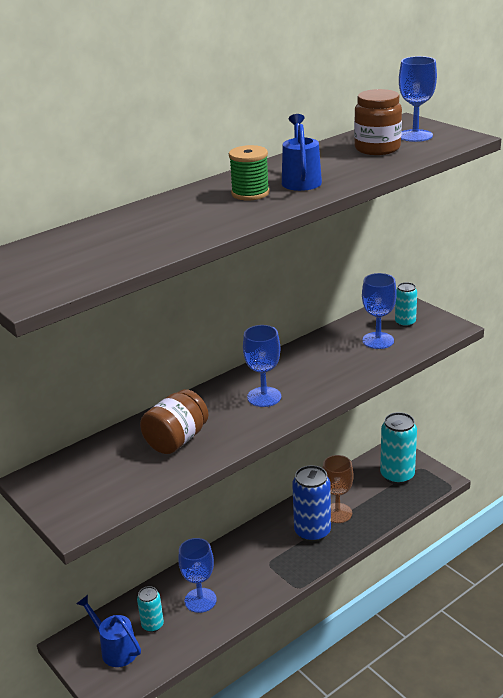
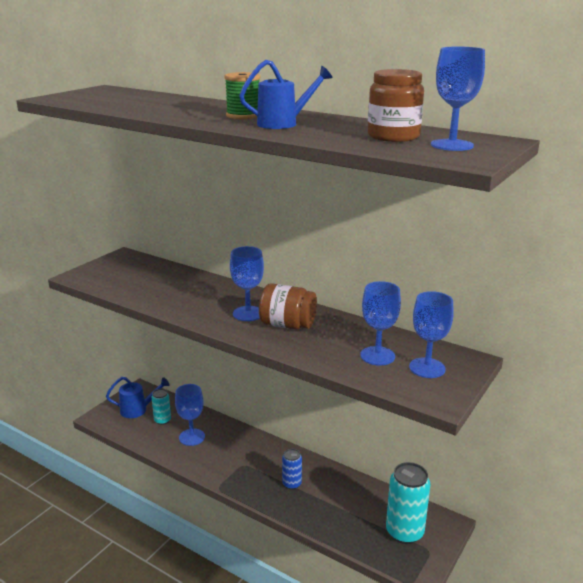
camera: 70 degrees right, 5 degrees down
blue watering can [76,595,141,667] -> blue watering can turned 60 degrees clockwise [106,377,170,418]
brown jar [140,389,208,454] -> brown jar moved to [259,283,317,329]
blue can [292,465,331,542] -> blue can [282,449,302,490], size x0.55
brown goblet [322,455,354,523] -> none
turquoise can [395,282,417,327] -> blue goblet [409,291,454,378]

